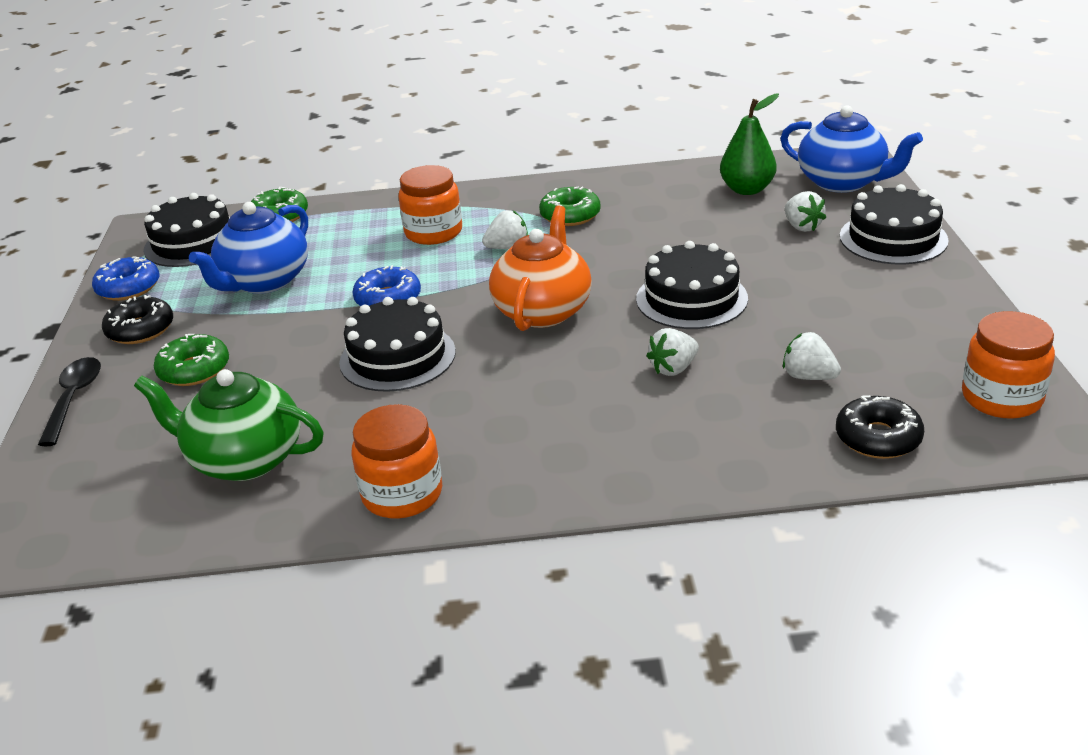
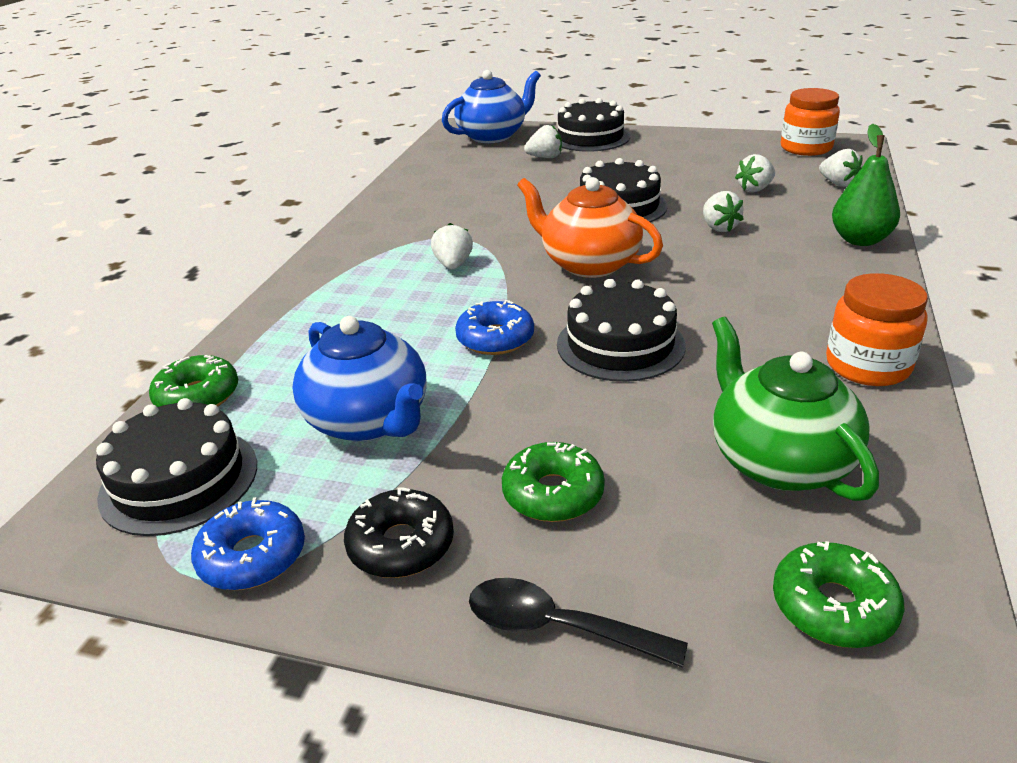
camera: 70 degrees left, 0 degrees up
green teapot [134,369,324,481] -> green teapot turned 120 degrees clockwise [712,317,879,501]
orange jar [398,165,462,245] -> none
green donut [539,186,601,226] -> green donut moved to [773,541,904,648]
green pear [720,93,779,195] -> green pear moved to [832,124,900,246]
black donut [836,395,924,459] -> white strawberry [819,149,863,187]

